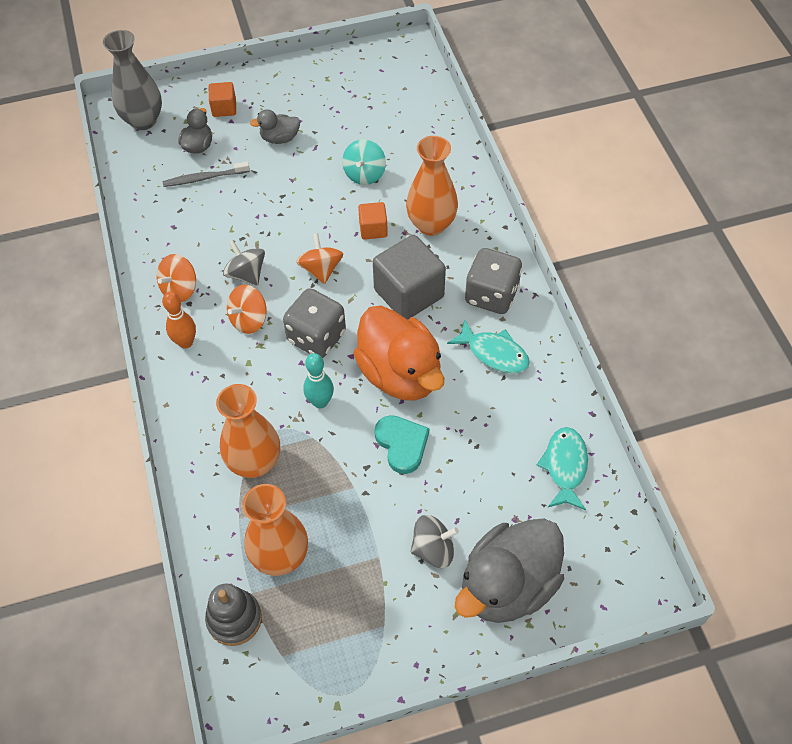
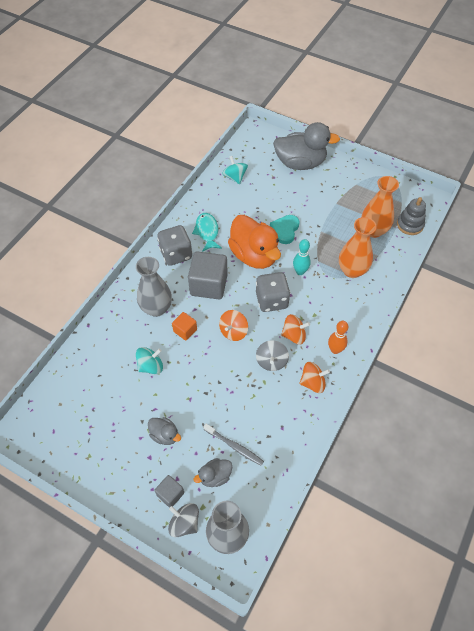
camera: 135 degrees left, 0 degrees up
orange cube [209,82,236,117] -> grey cube [154,475,184,508]
orange duck [353,306,444,400] -> orange duck turned 135 degrees clockwise [228,215,281,269]
orange vase [406,136,458,236] -> grey vase [136,257,172,317]
grey spinning top [411,515,459,568] -> grey spinning top moved to [168,503,199,537]
turquoise fish [537,427,588,510] -> turquoise spinning top [222,156,248,184]

